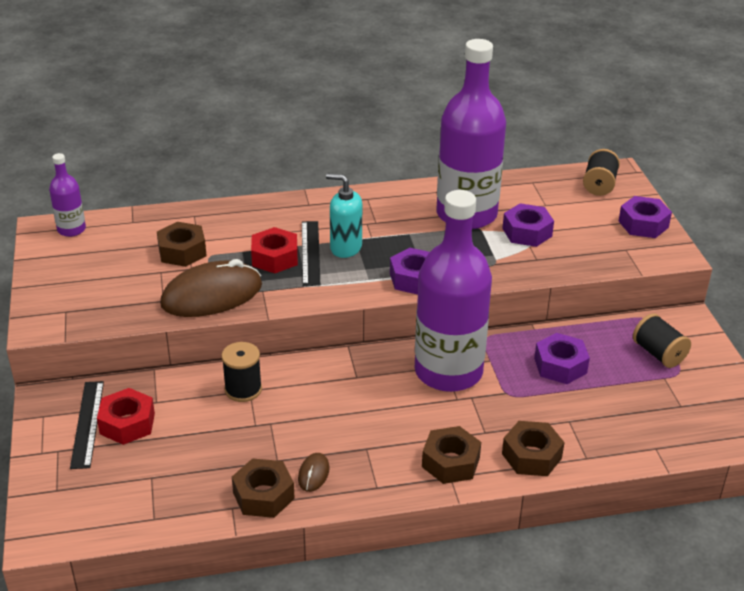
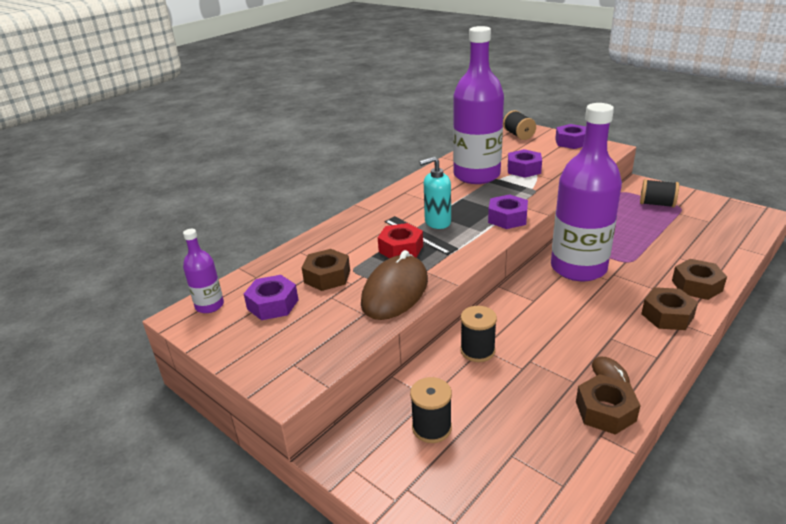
camera: 35 degrees left, 5 degrees down
black ruler [70,381,104,469] -> none
red nut [97,388,155,445] -> black spool [410,377,452,443]
purple nut [534,333,590,384] -> purple nut moved to [244,275,298,320]

